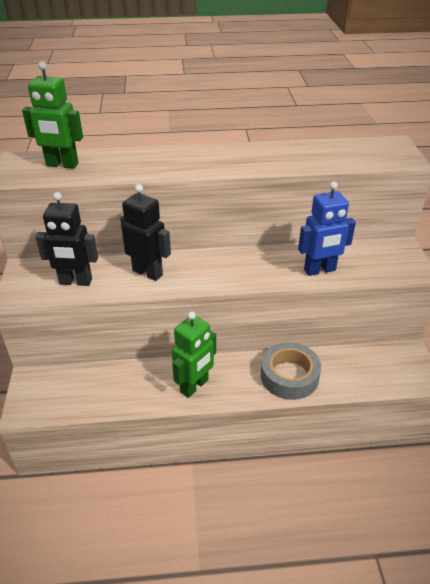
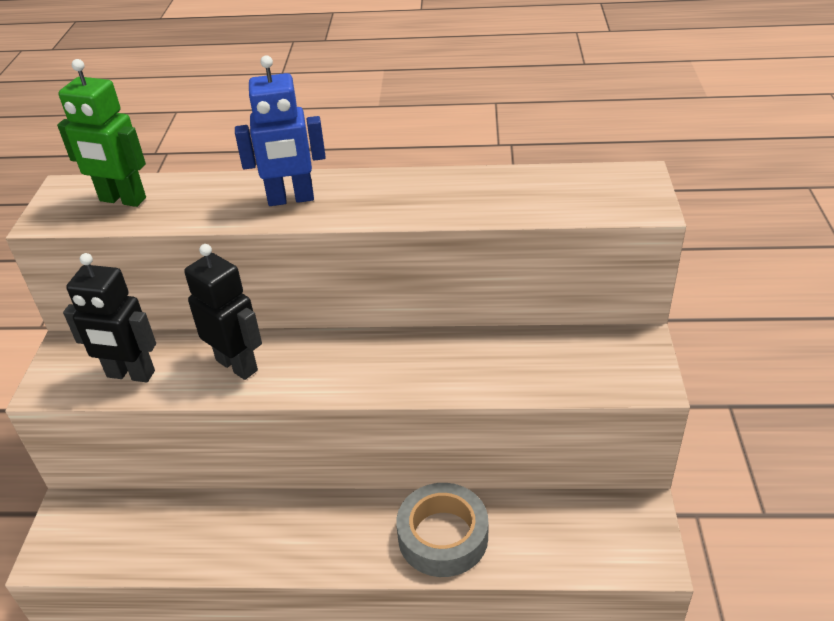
camera: 10 degrees right, 0 degrees up
green robot [172,311,216,398] -> none
blue robot [298,181,356,276] -> blue robot moved to [235,55,326,206]

